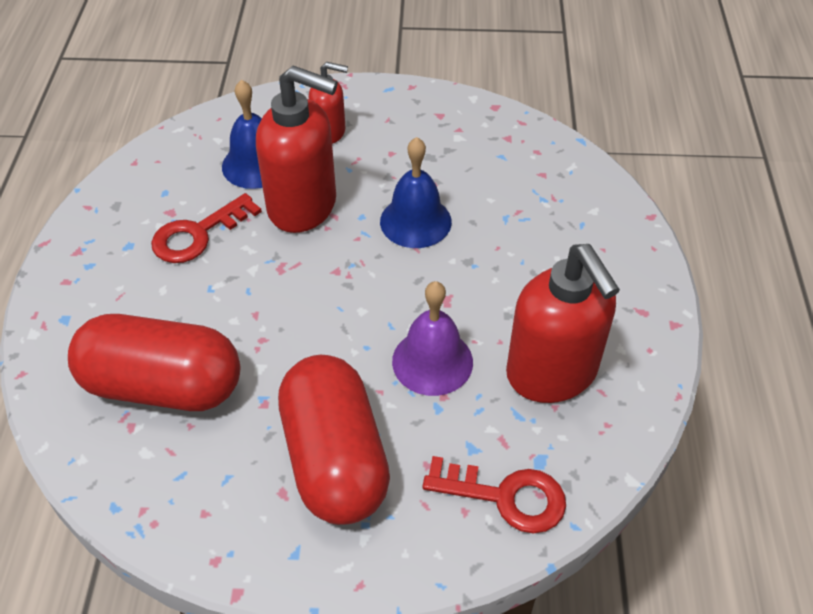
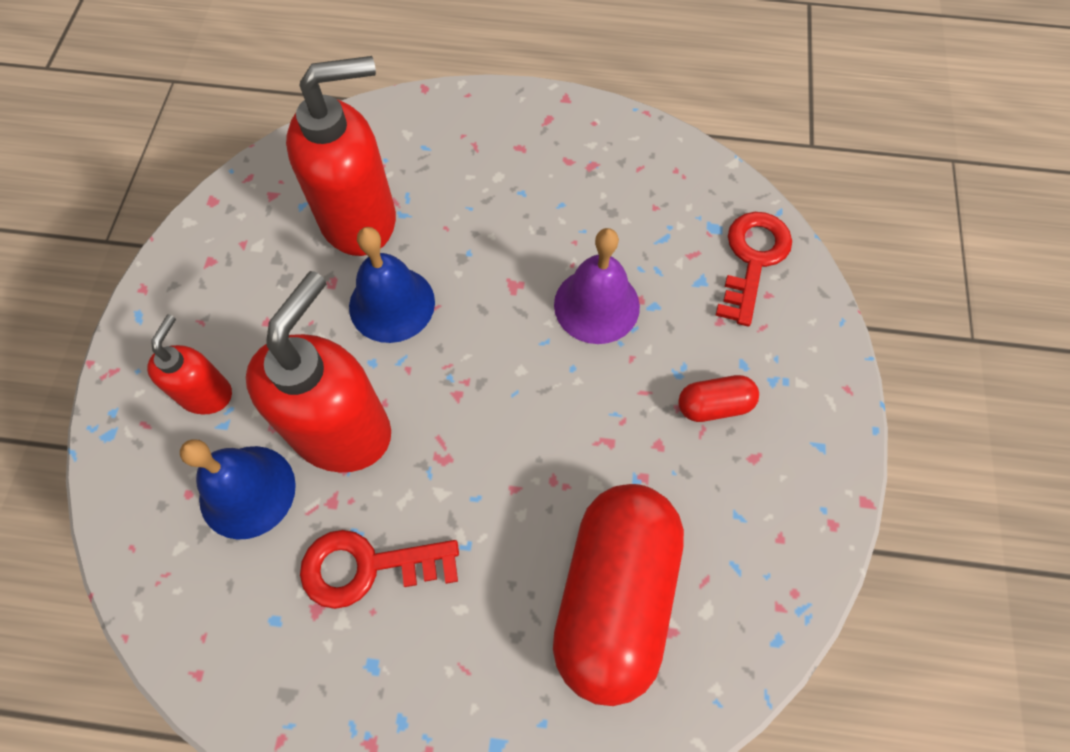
camera: 85 degrees left, 15 degrees up
red key [151,193,262,263] -> red key turned 120 degrees clockwise [300,530,459,609]
red capsule [278,355,390,525] -> red capsule [678,375,759,422], size x0.43
red soap dispenser [506,244,620,403] -> red soap dispenser moved to [286,56,396,256]

